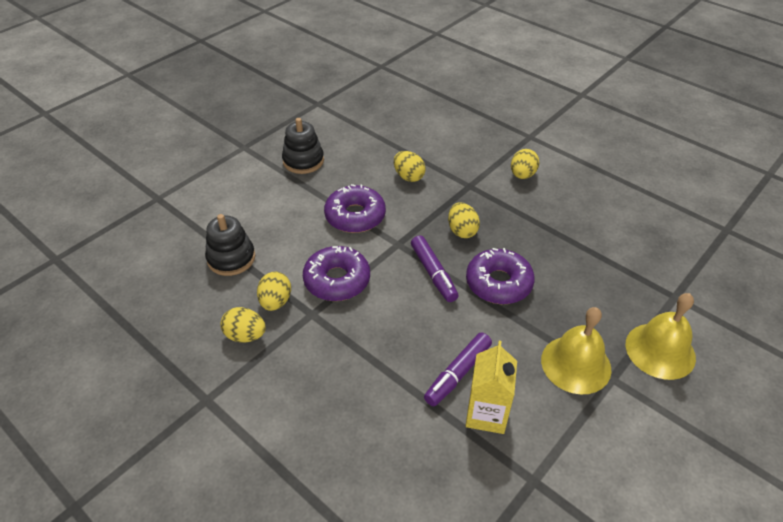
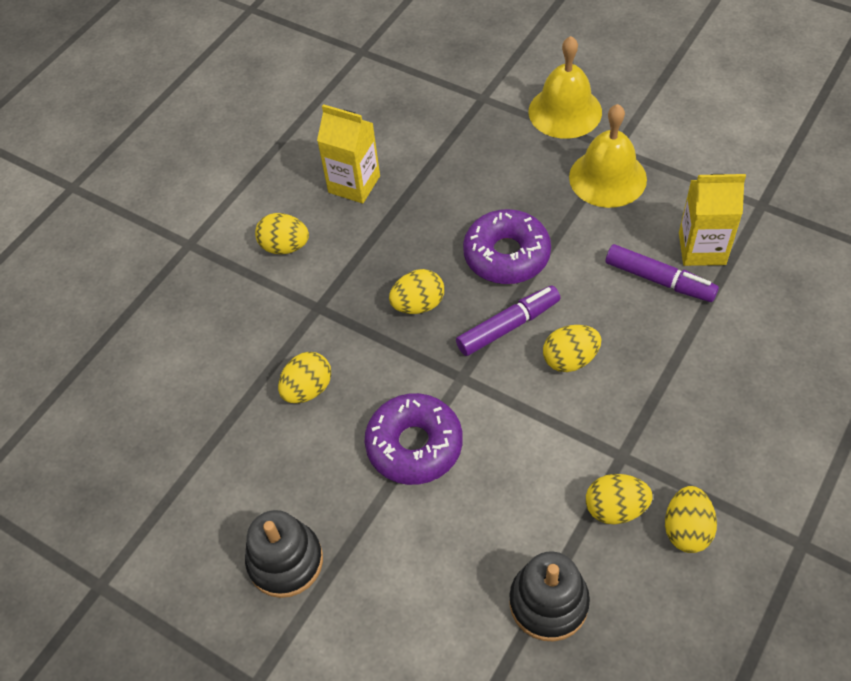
camera: 95 degrees left, 10 degrees up
purple donut [303,246,370,301] -> none
none -> yellow carton [317,104,380,203]
none -> yellow egg [543,325,601,372]

